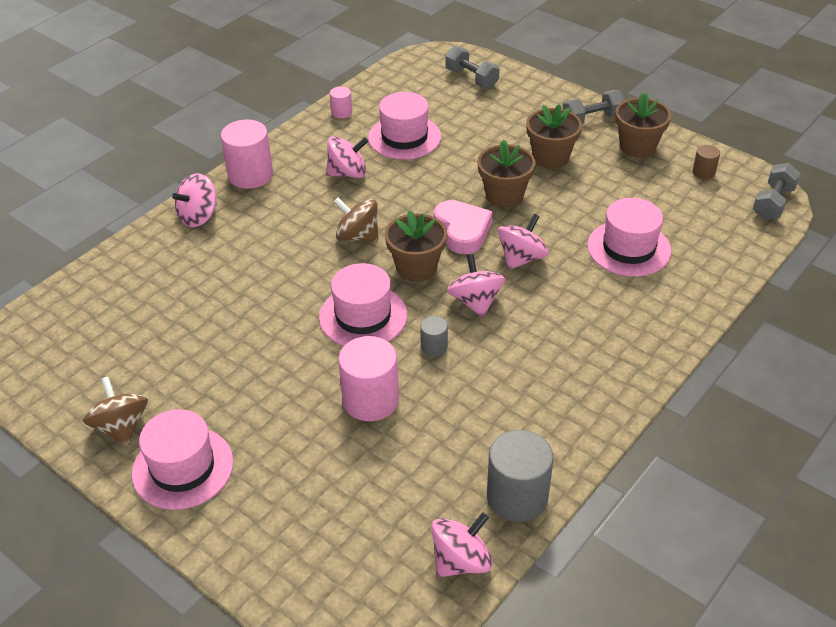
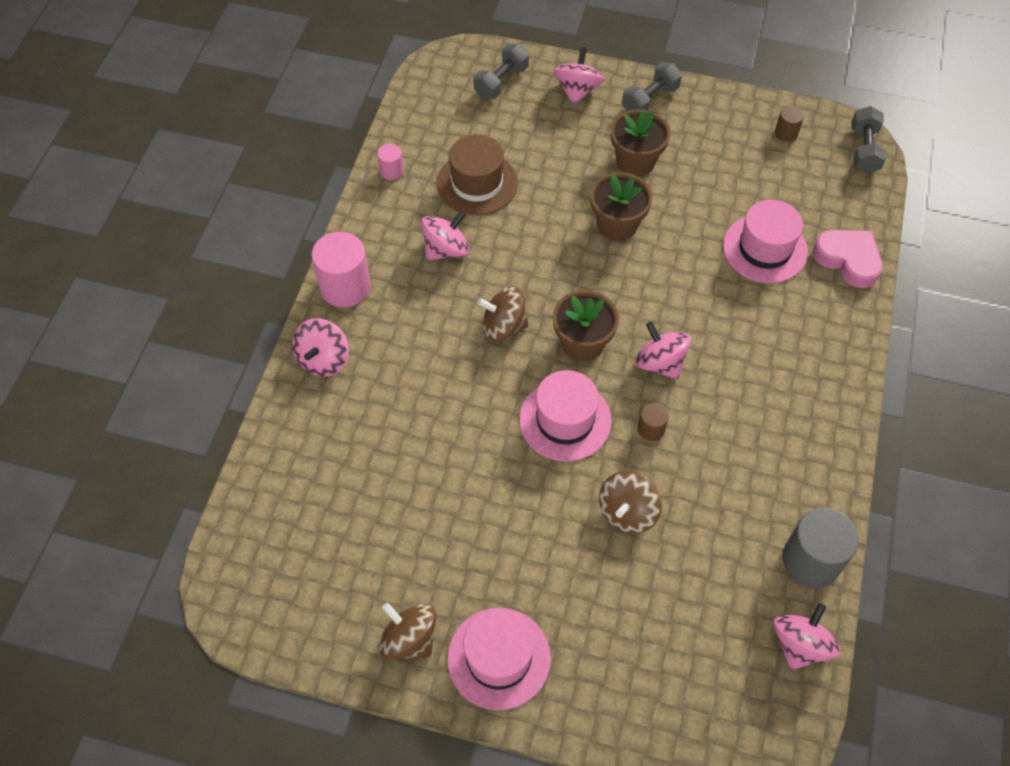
camera: 25 degrees left, 15 degrees up
pink cylinder [338,336,399,421] -> brown spinning top [599,471,662,533]
pink hat [368,92,441,160] -> brown hat [437,134,518,215]
grey cylinder [420,316,448,356] -> brown cylinder [638,403,669,441]
pink heart [434,200,493,254] -> pink heart moved to [813,230,883,288]
grey dumbbell [446,46,500,89] -> grey dumbbell turned 75 degrees counterclockwise [473,44,529,99]
pink spinning top [498,214,549,270] -> pink spinning top moved to [553,47,604,105]
brown flower pot [615,93,671,157] -> none

